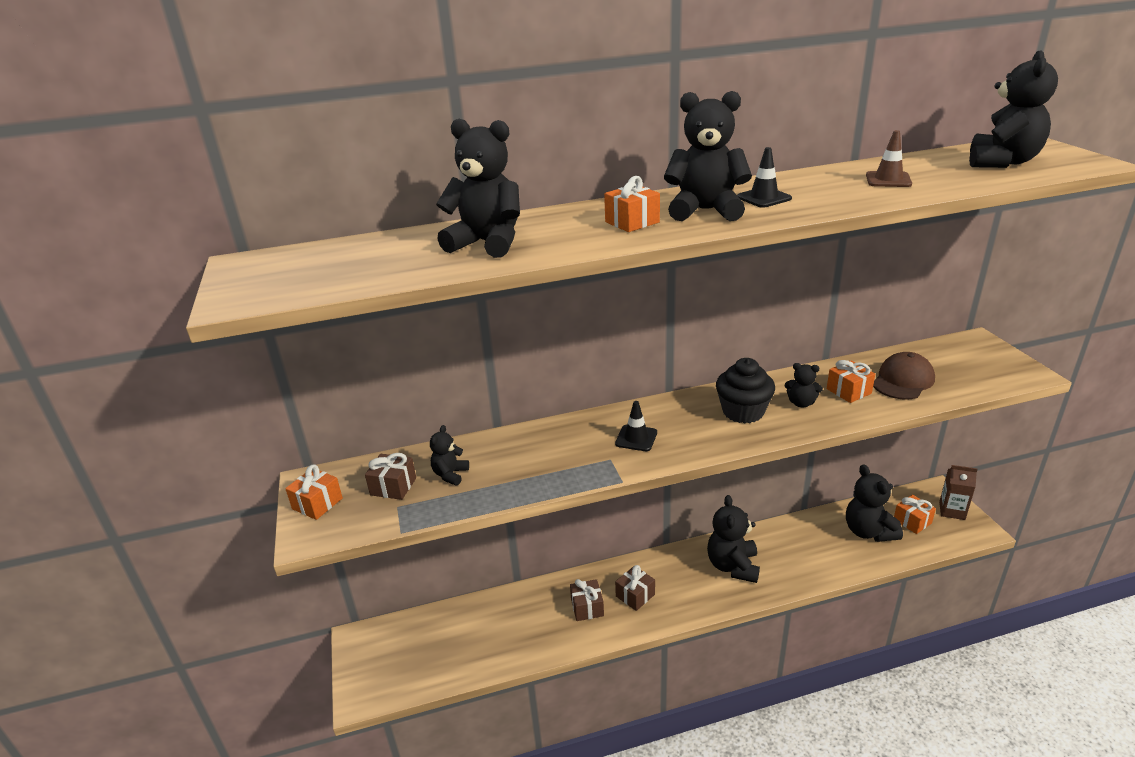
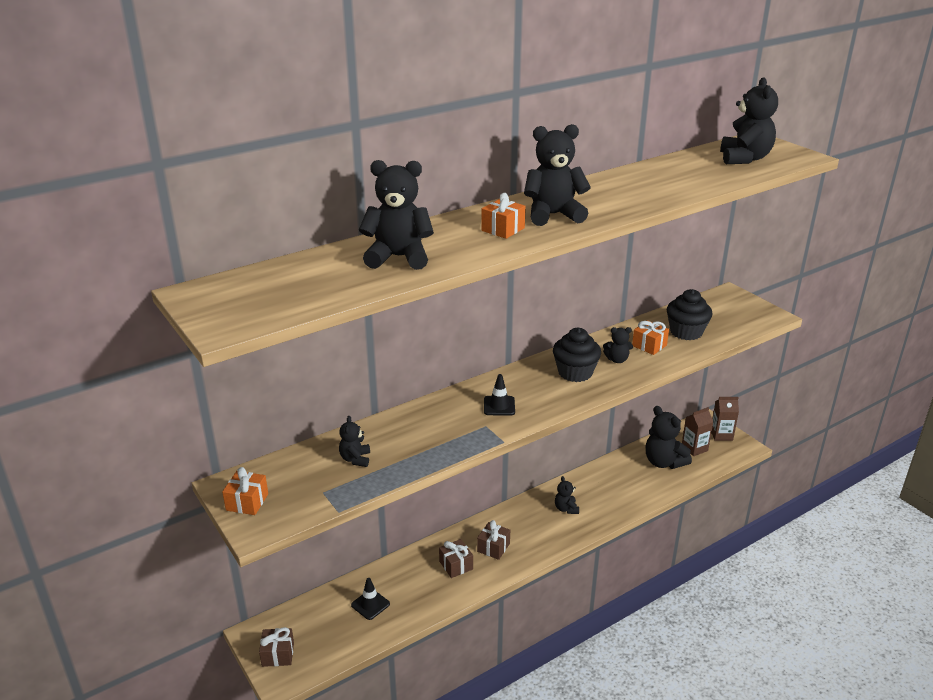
camera: 20 degrees left, 0 degrees up
brown gift [365,453,416,500] -> brown gift moved to [259,627,294,667]
black teddy bear [707,495,760,583] -> black teddy bear [555,476,579,514], size x0.54
black traffic cone [737,147,792,208] -> black traffic cone moved to [351,578,390,620]
brown traffic cone [866,130,912,187] -> none
brown cap [873,352,935,400] -> black cupcake [667,289,712,340]
orange gift [894,495,936,534] -> brown carton [682,407,713,456]

